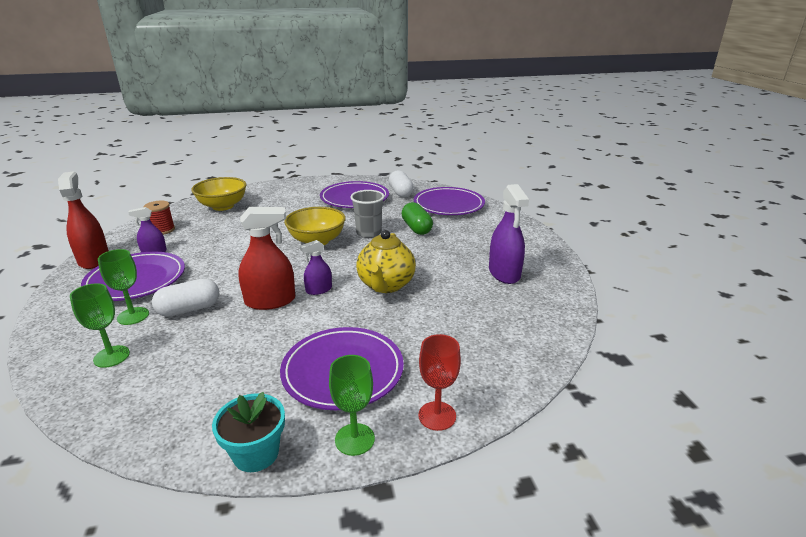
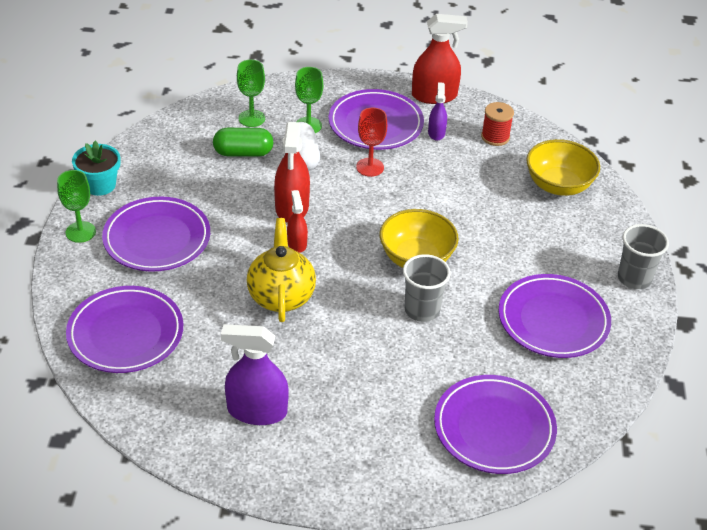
camera: 105 degrees right, 15 degrees up
purple spray bottle [300,240,332,295] -> red spray bottle [287,190,308,253]
yellow teapot [356,230,416,293] -> yellow teapot turned 60 degrees clockwise [247,218,316,322]
white capsule [389,170,414,197] -> none
green capsule [401,202,433,235] -> green capsule moved to [213,128,273,157]
red goblet [418,334,461,431] -> red goblet moved to [356,107,387,177]
none -> purple plate [66,286,183,373]
none -> grey cup [618,224,669,289]

